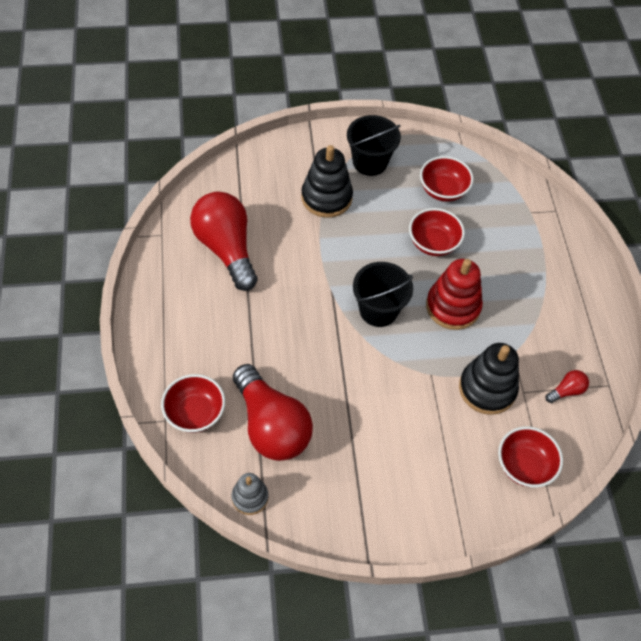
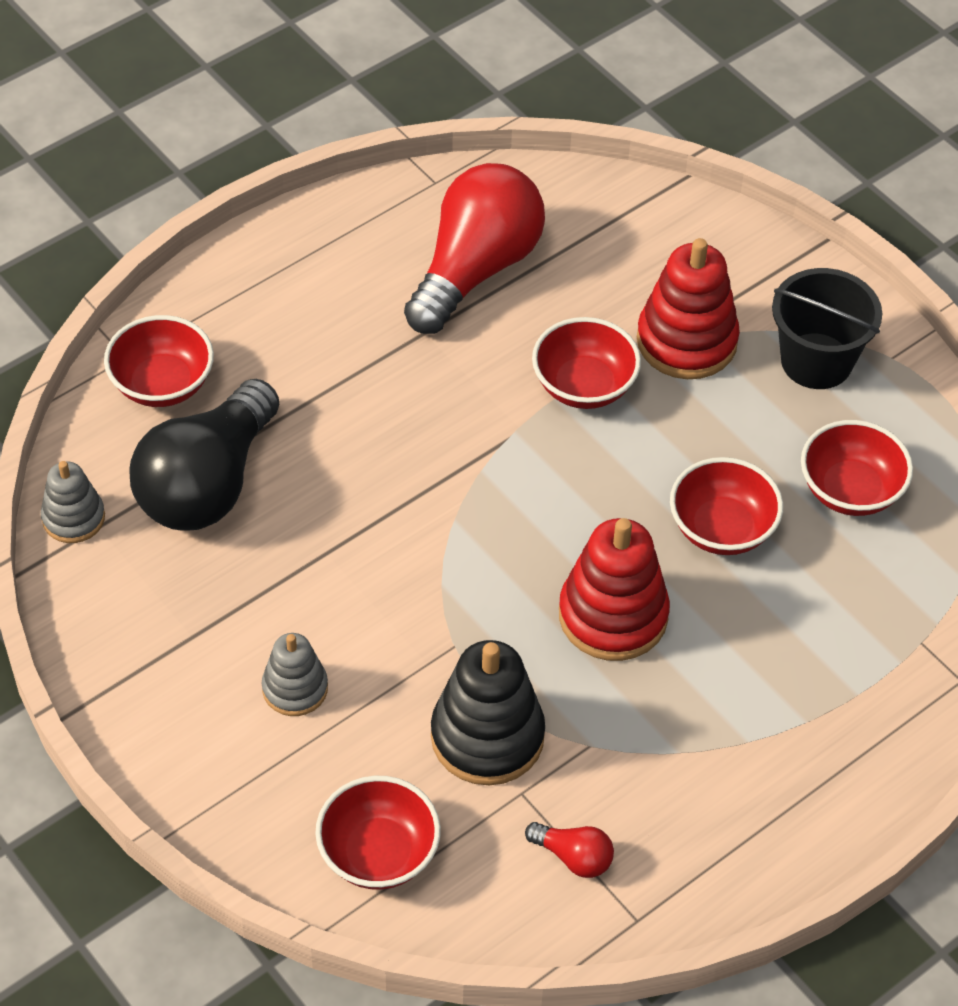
camera: 60 degrees right, 5 degrees down
red light bulb [233,364,313,461] -> black light bulb [129,379,279,530]
black stacking toy [301,145,353,218] -> red stacking toy [637,238,740,379]
black bucket [353,262,413,327] -> none
none -> grey stacking toy [262,633,328,716]
none -> red bowl [532,317,641,409]

